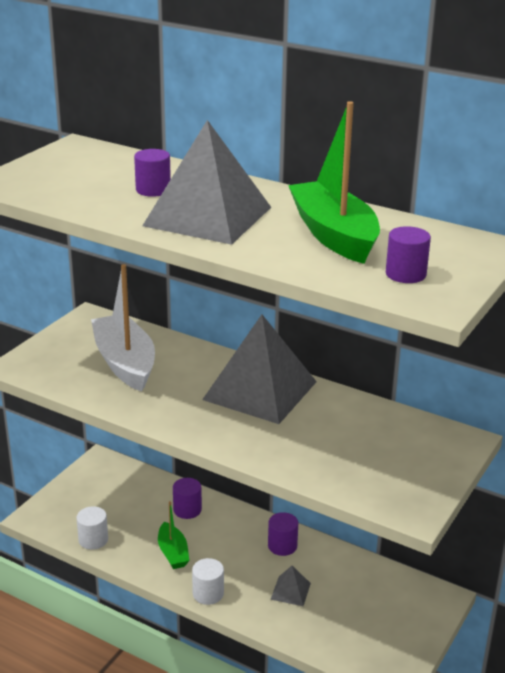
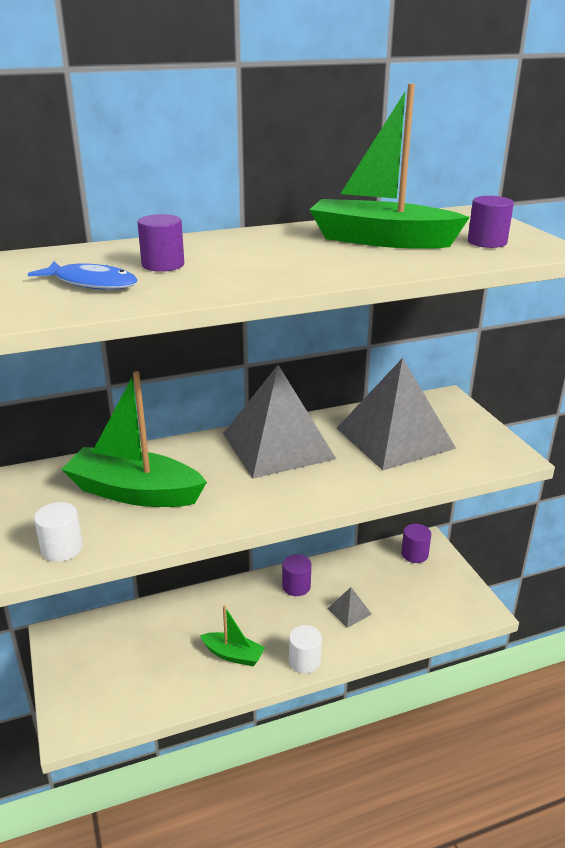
camera: 50 degrees left, 0 degrees up
white cylinder [76,506,108,550] -> white cylinder moved to [34,502,83,562]
white boat [91,264,155,392] -> green boat [61,371,207,507]
grey pyramid [142,120,271,245] -> grey pyramid moved to [337,358,456,470]
purple cylinder [173,478,202,519] -> purple cylinder moved to [401,524,431,563]
none -> blue fish [28,261,138,290]

